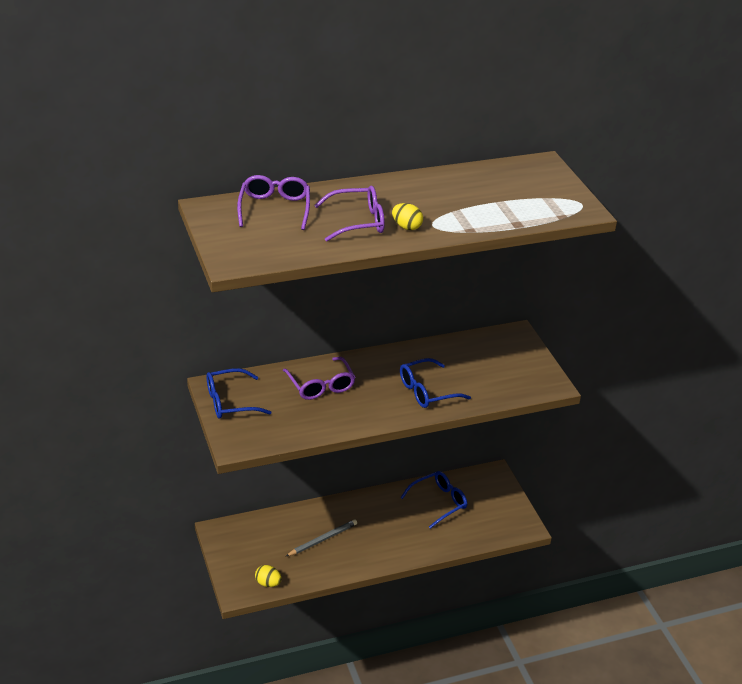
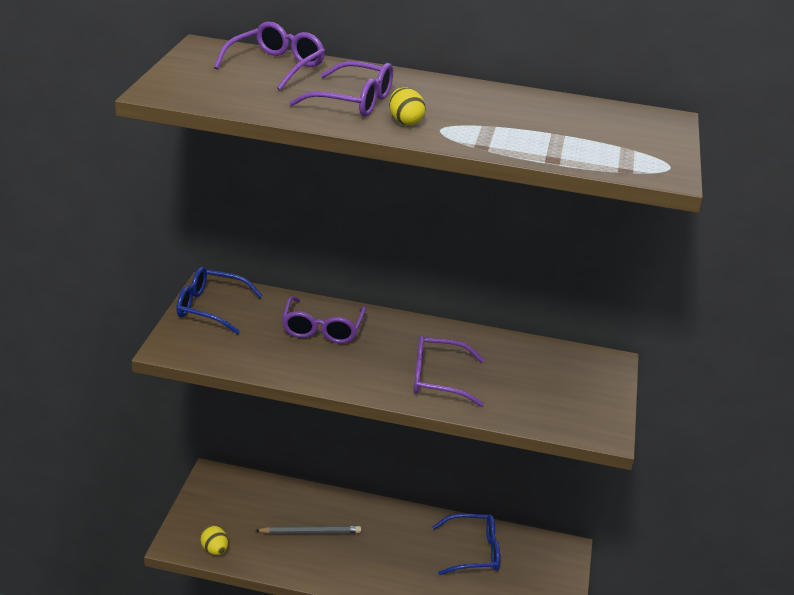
camera: 30 degrees right, 5 degrees down
blue glasses [400,358,471,408] -> purple glasses [413,335,485,407]

